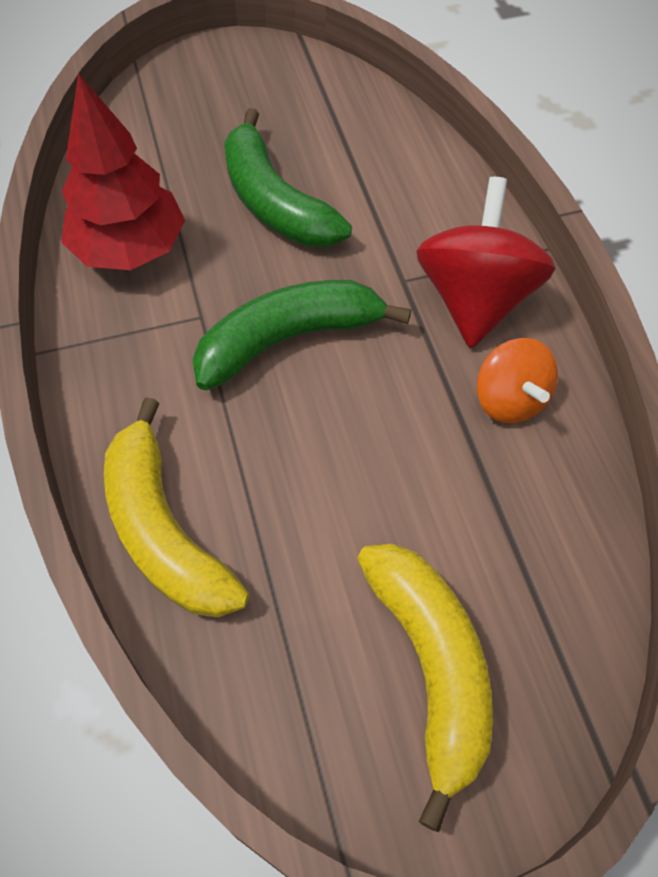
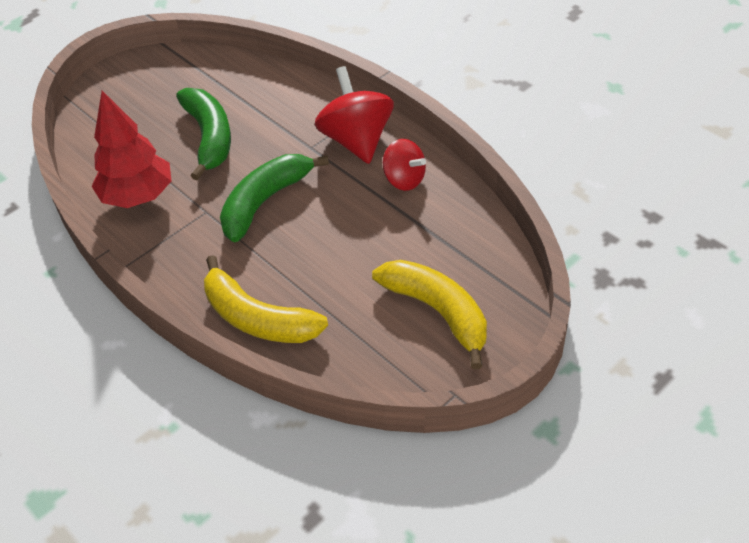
camera: 25 degrees left, 10 degrees down
green banana [224,108,352,247] -> green banana turned 135 degrees counterclockwise [176,88,231,181]
orange spinning top [477,338,558,423] -> red spinning top [383,139,426,191]

